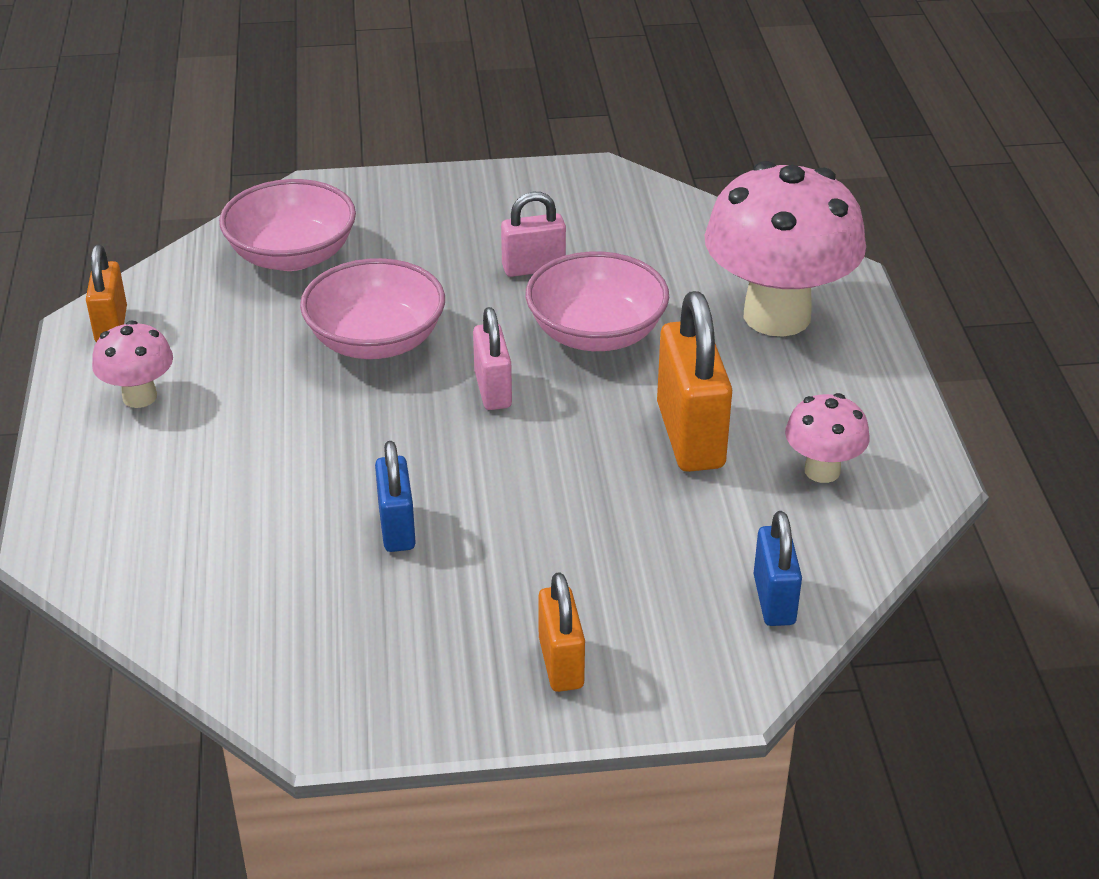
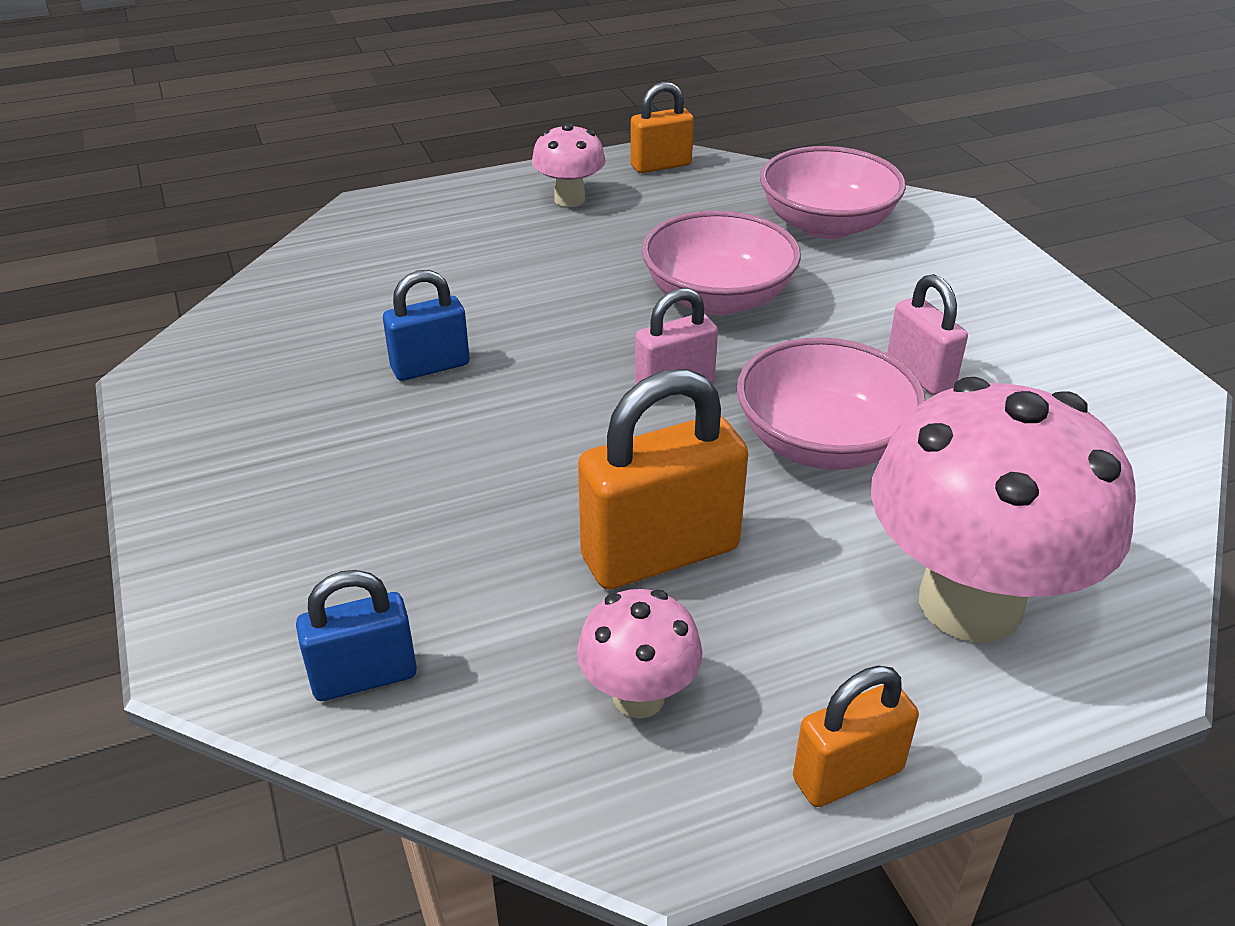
camera: 75 degrees right, 0 degrees up
orange padlock [538,572,585,692] -> orange padlock moved to [793,666,919,807]

